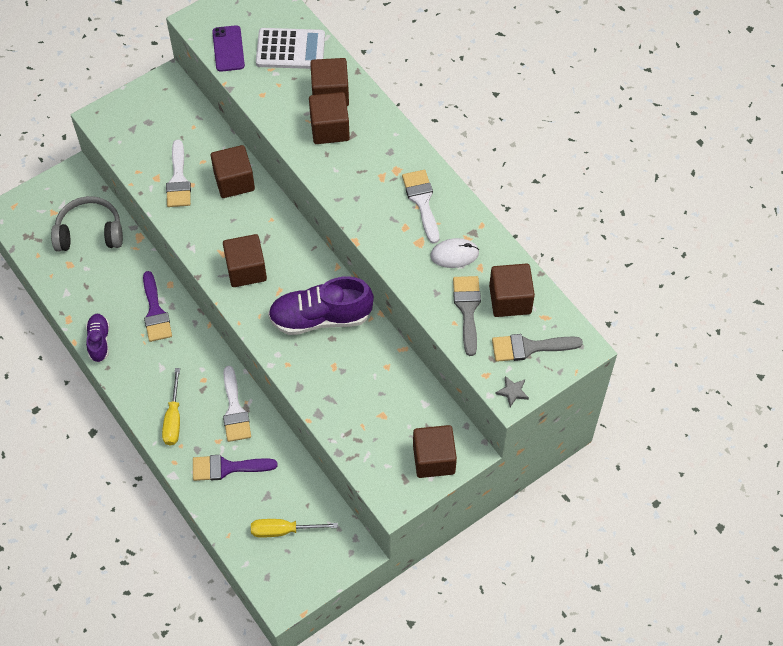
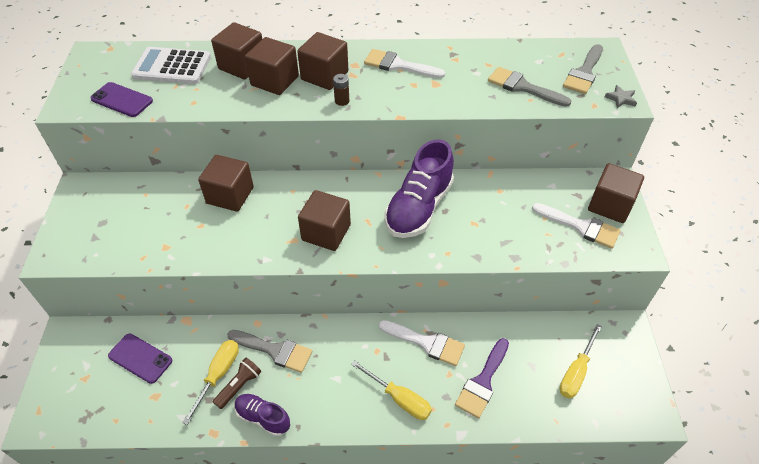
camera: 55 degrees left, 10 degrees down
grey headphones [51,196,123,252] -> purple phone [108,333,172,384]
purple brush [143,271,172,342] -> grey brush [227,330,313,373]
white brush [166,140,191,207] -> white brush moved to [532,203,621,249]
white calculator [256,28,325,69] -> white calculator turned 120 degrees counterclockwise [131,47,211,84]
white mouse [430,238,479,268] -> none
brown cube [489,263,535,317] -> brown cube moved to [297,32,348,90]
none -> yellow screwdriver [182,340,239,425]
none -> brown flashlight [213,357,262,409]
none -> brown battery [333,74,349,106]

